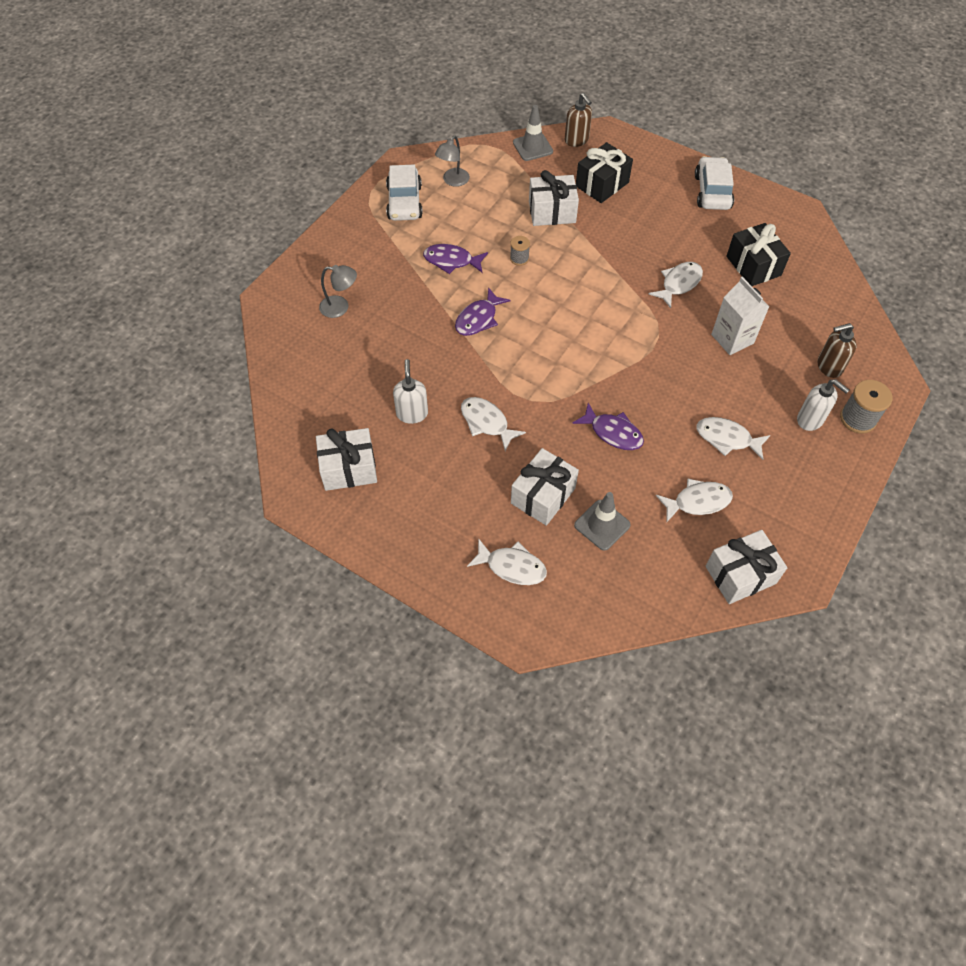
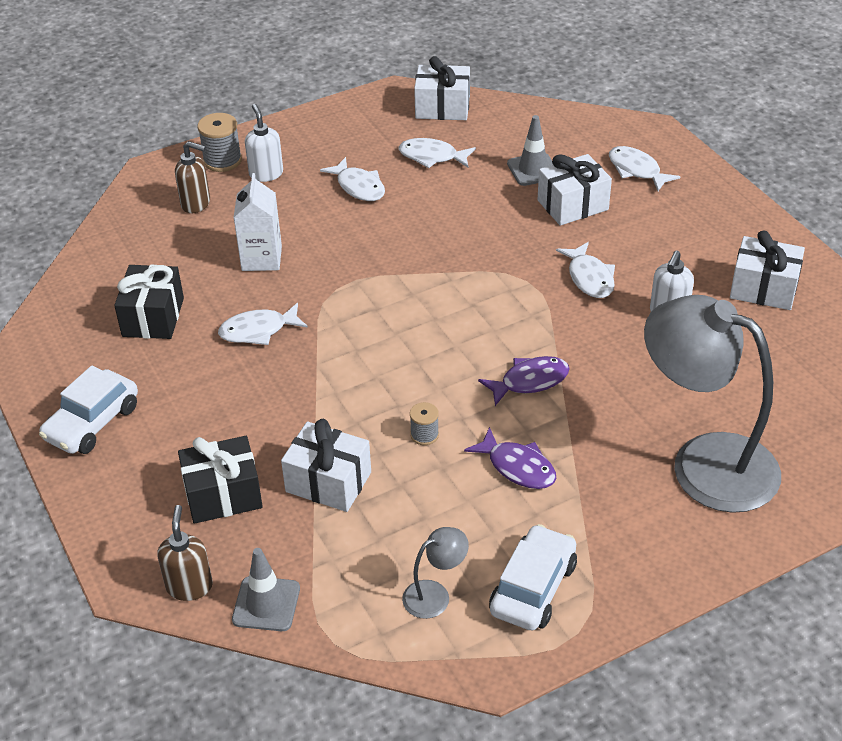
camera: 150 degrees left, 15 degrees down
grey lamp [319,265,357,318] -> grey lamp [644,295,781,513], size x2.42
purple fish [572,403,644,450] -> none

